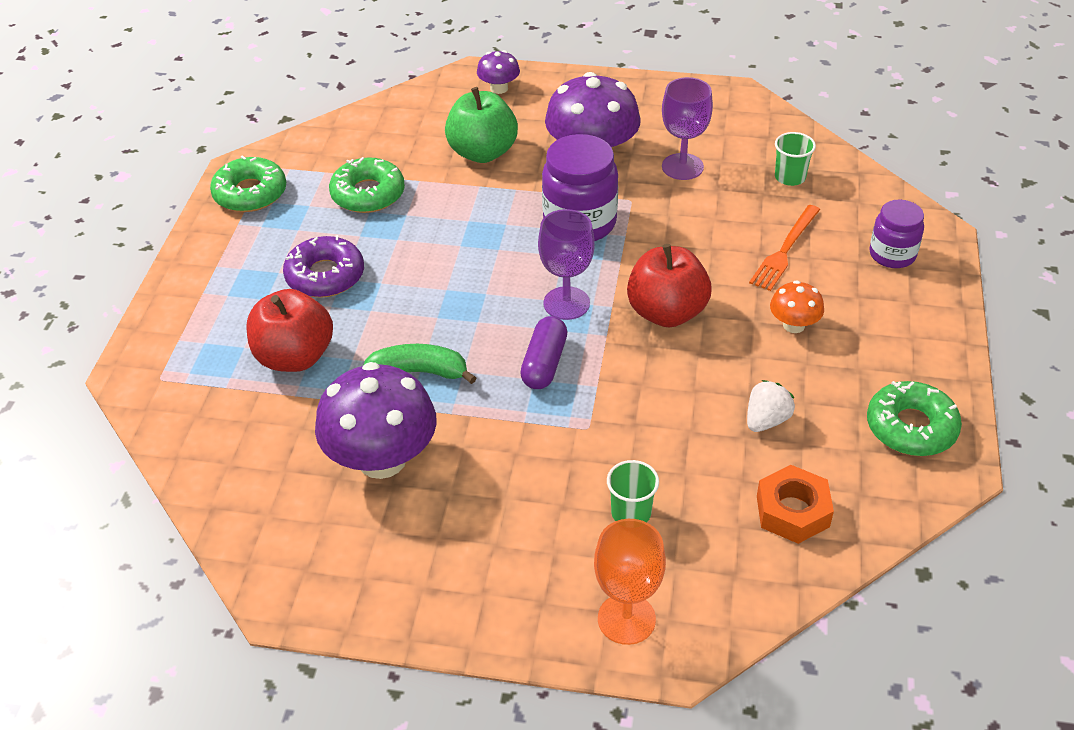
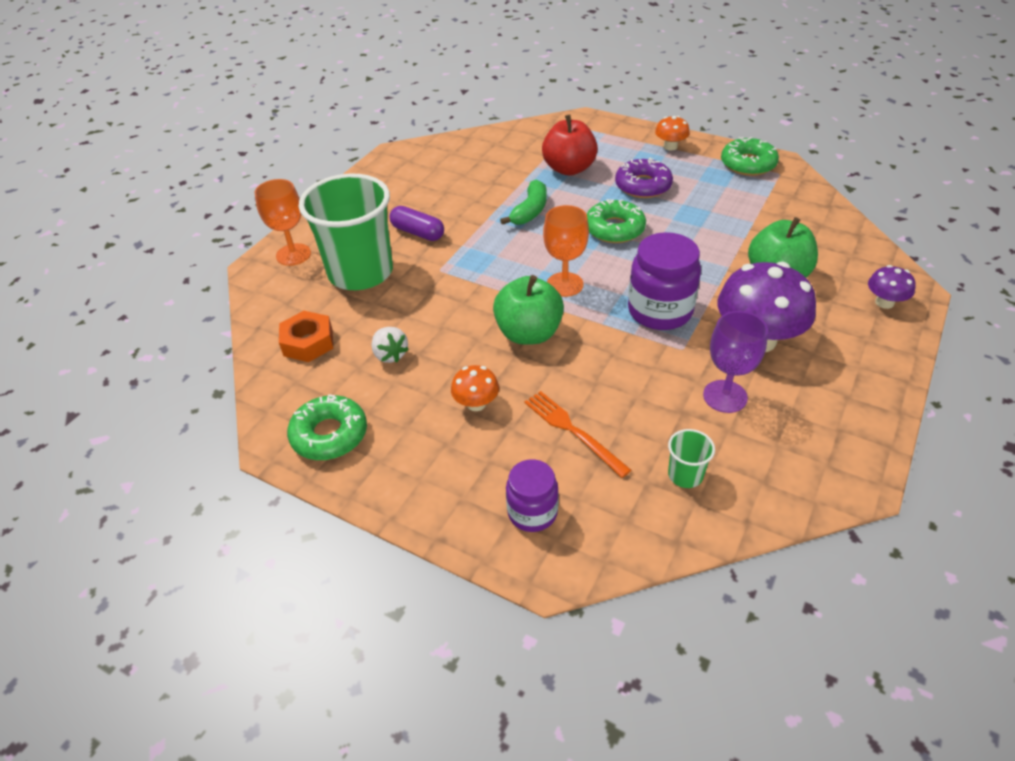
camera: 110 degrees right, 0 degrees up
purple mushroom [315,362,437,479] -> none
green donut [329,157,405,213] -> green donut moved to [587,199,646,243]
purple capsule [520,316,567,389] -> purple capsule moved to [389,206,444,241]
purple goblet [538,209,595,320] -> orange goblet [543,205,589,297]
green cup [607,460,659,522] -> green cup [299,174,393,290], size x2.49
red apple [627,244,712,327] -> green apple [493,275,564,345]
none -> orange mushroom [655,116,690,151]

